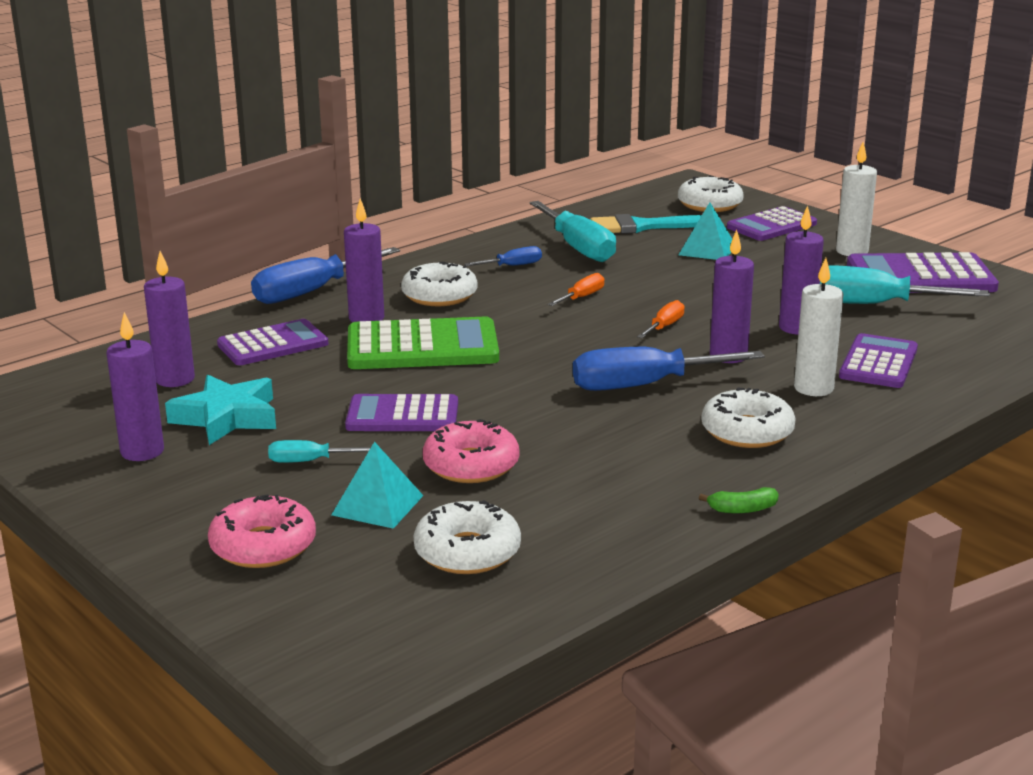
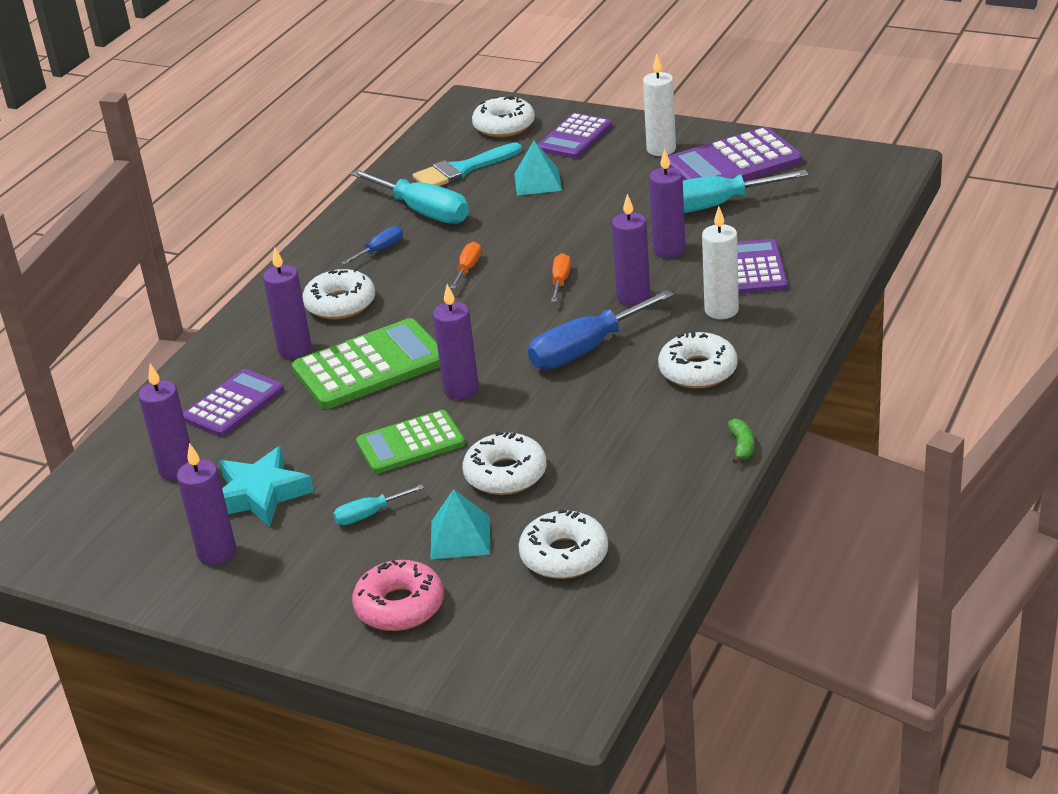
camera: 20 degrees left, 10 degrees up
blue screwdriver [251,247,400,304] -> none
purple calculator [345,394,458,431] -> green calculator [356,410,465,474]
pink donut [423,419,519,483] -> white donut [463,432,547,495]
green banana [699,487,779,514] -> green banana turned 60 degrees counterclockwise [728,419,754,464]
none -> purple candle [433,284,479,399]

